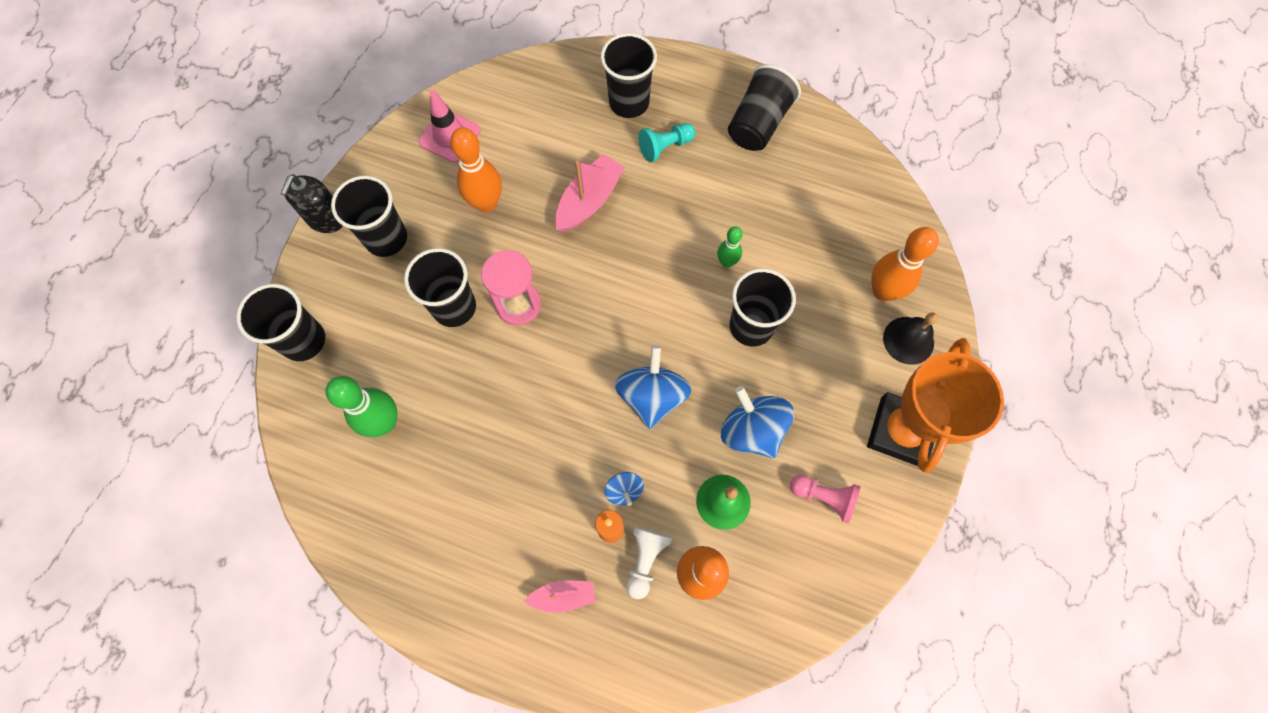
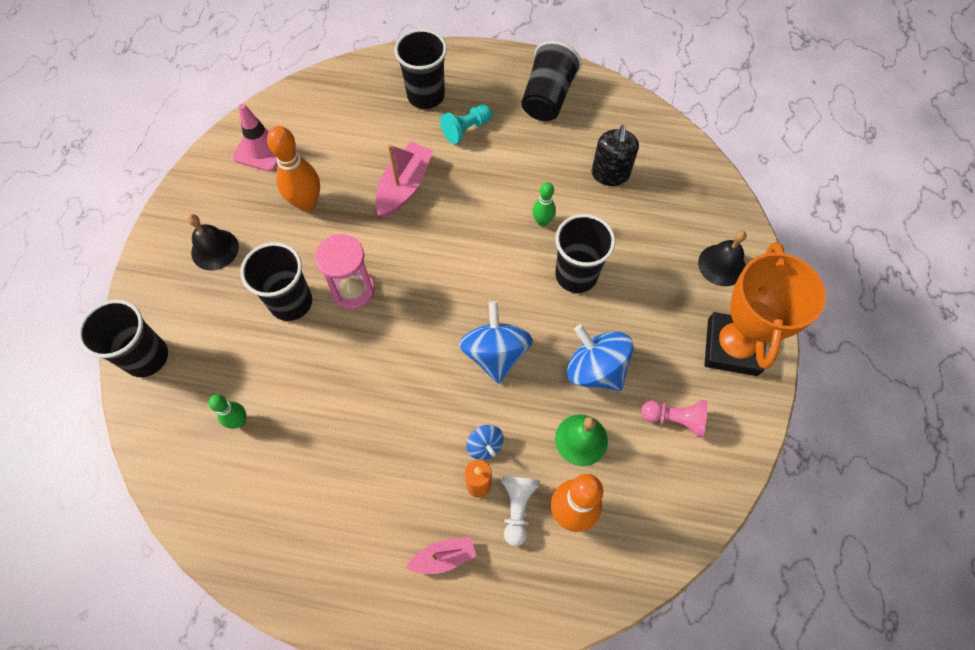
camera: 10 degrees left, 5 degrees down
black soap dispenser [281,174,343,233] -> black soap dispenser moved to [591,125,639,186]
green bowling pin [326,376,398,437] -> green bowling pin [209,395,246,429], size x0.56
black cup [331,176,407,257] -> black bell [188,214,239,270]
orange bowling pin [871,227,939,301] -> none

